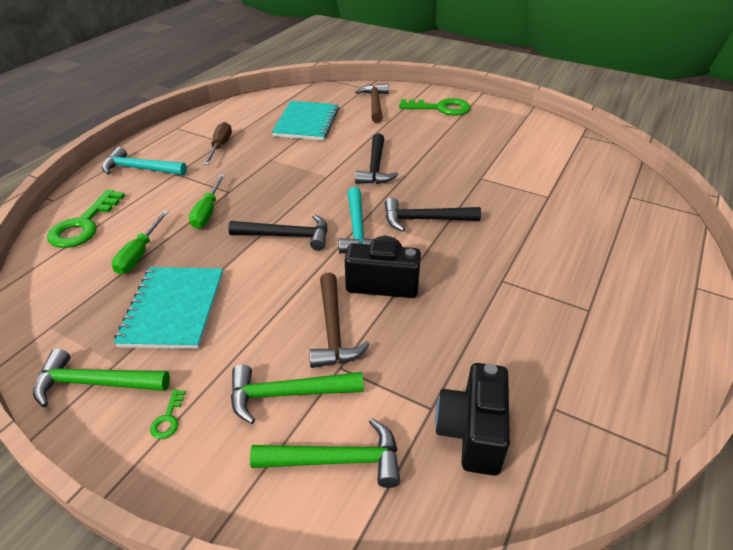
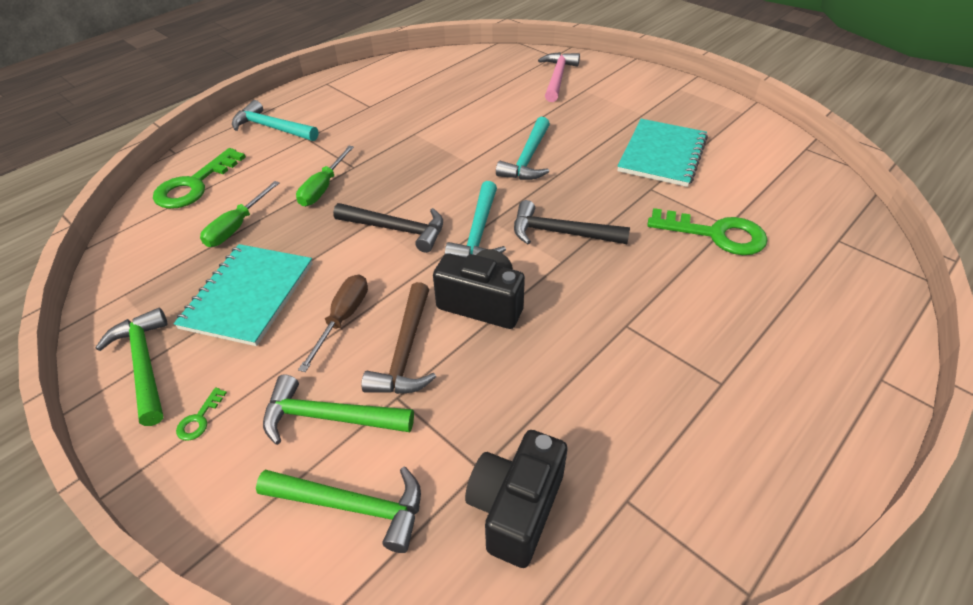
camera: 15 degrees right, 5 degrees up
green hammer [33,349,170,407] -> green hammer turned 45 degrees clockwise [96,308,168,426]
brown screwdriver [204,122,232,165] -> brown screwdriver moved to [298,274,368,372]
turquoise notebook [272,101,339,141] -> turquoise notebook moved to [617,119,708,187]
brown hammer [355,83,389,123] -> pink hammer [538,52,580,102]
black hammer [355,133,399,184] -> turquoise hammer [496,117,550,180]
green key [399,98,471,115] -> green key moved to [647,208,767,255]

